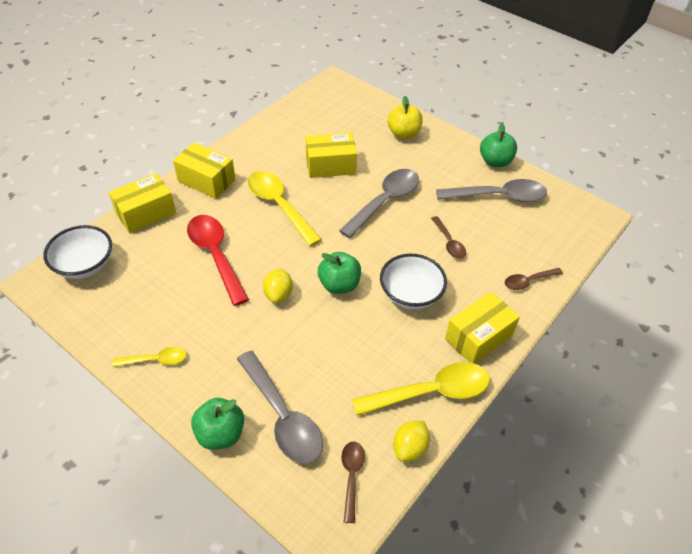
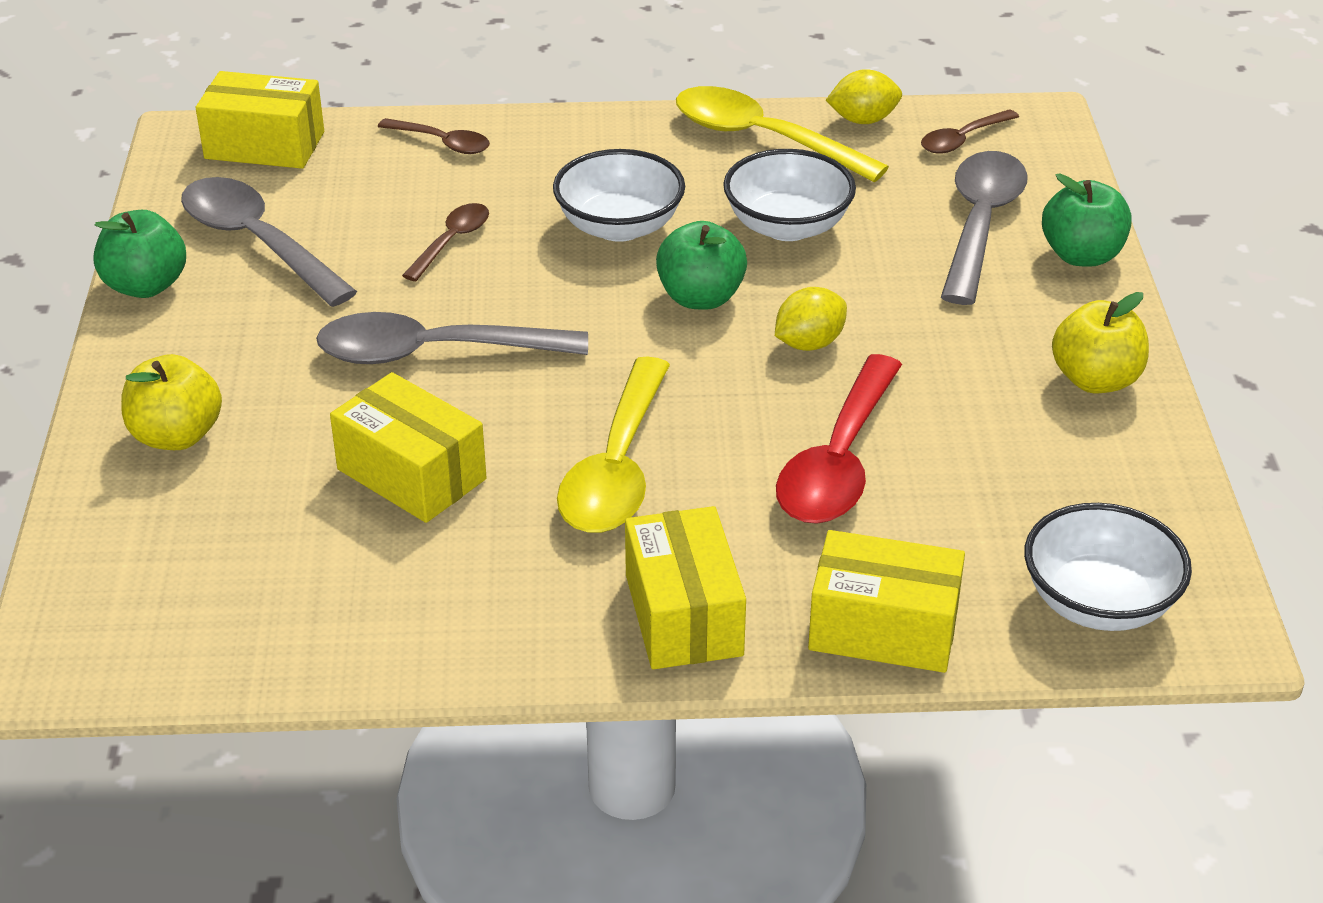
camera: 130 degrees left, 10 degrees down
yellow spoon [112,347,187,367] -> yellow apple [1052,292,1149,393]
yellow box [445,292,520,364] -> yellow box moved to [196,71,324,169]
none -> white bowl [723,149,856,241]

